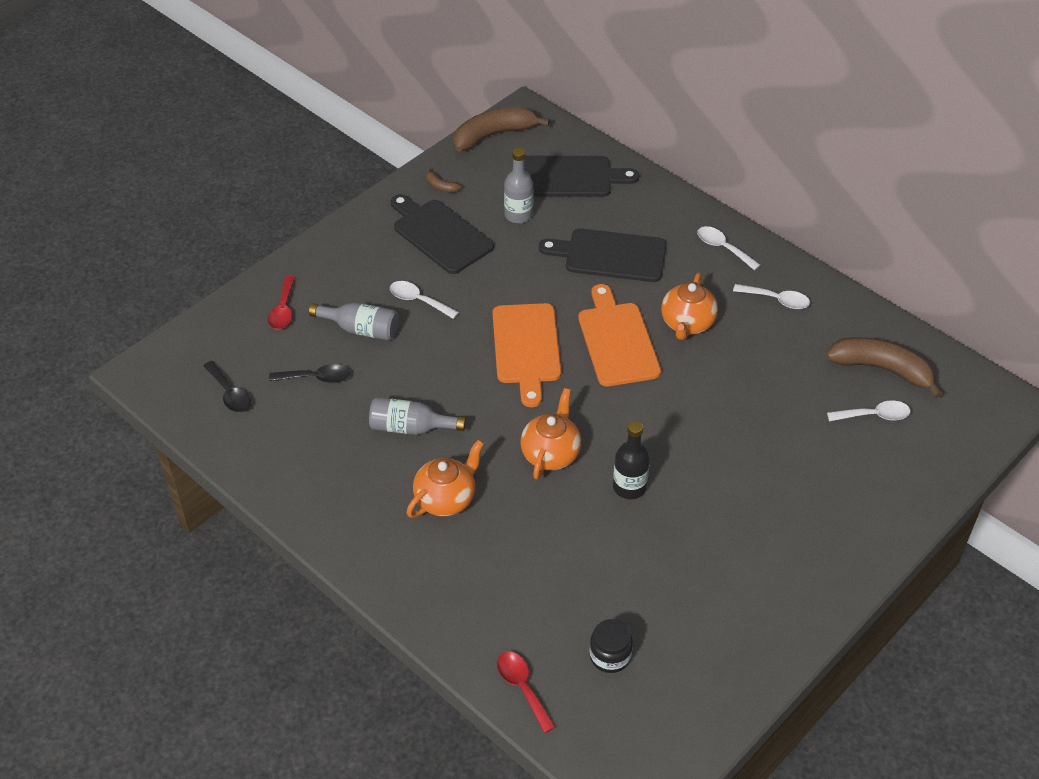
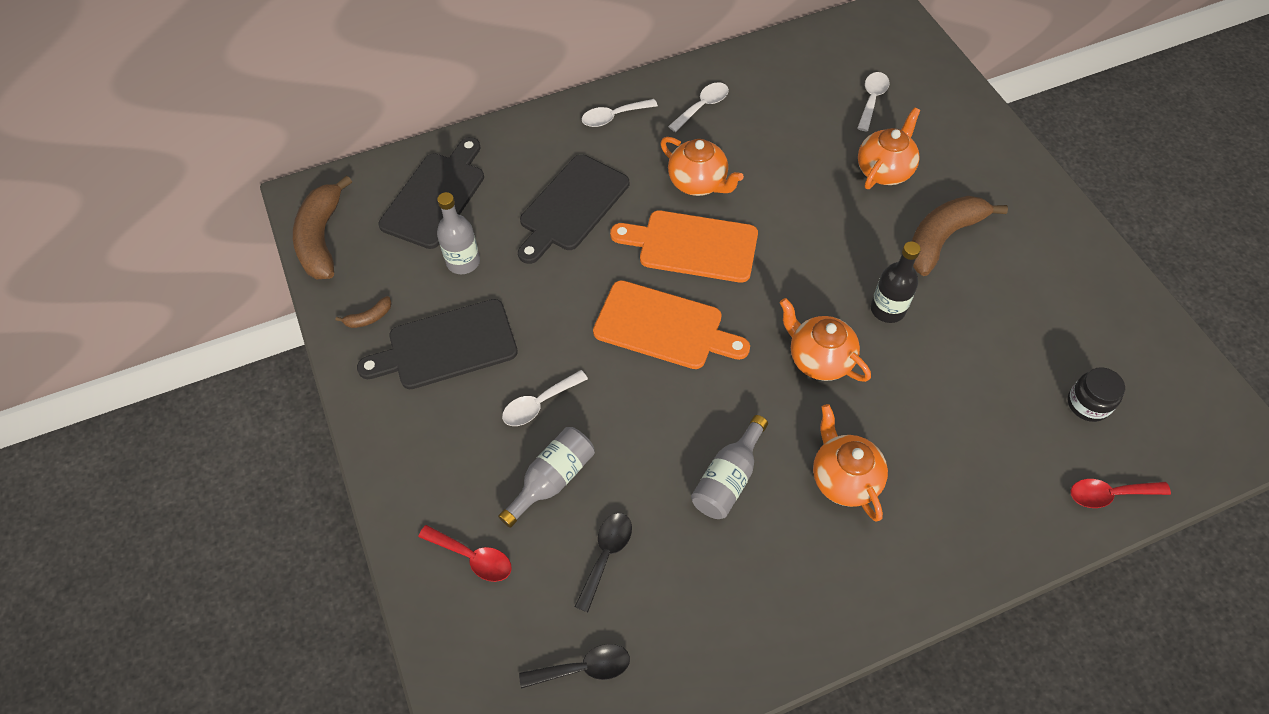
camera: 65 degrees left, 10 degrees up
brown banana [826,337,943,398] -> brown banana moved to [911,196,1008,276]
none -> orange teapot [858,107,921,189]

